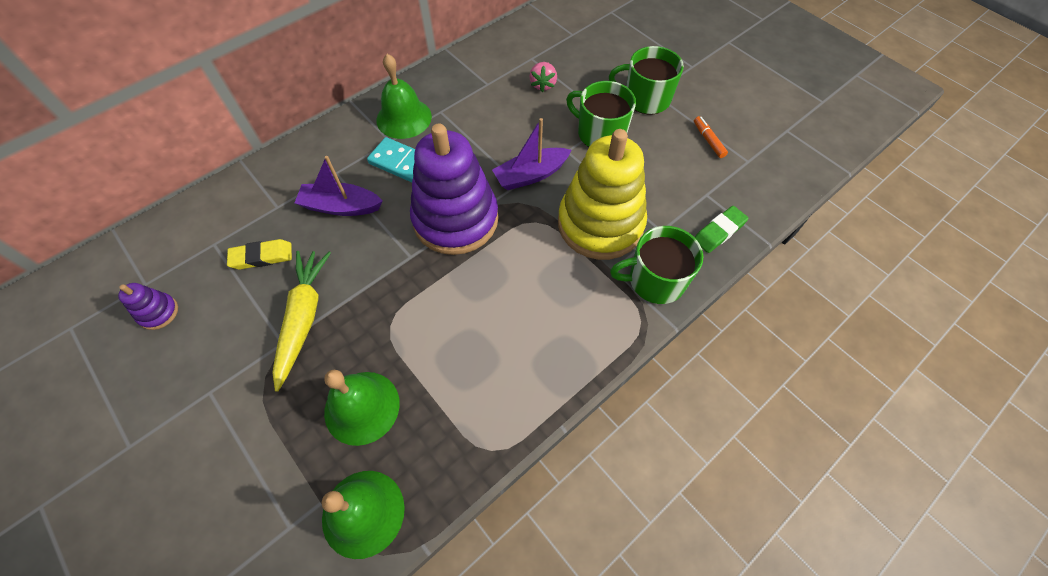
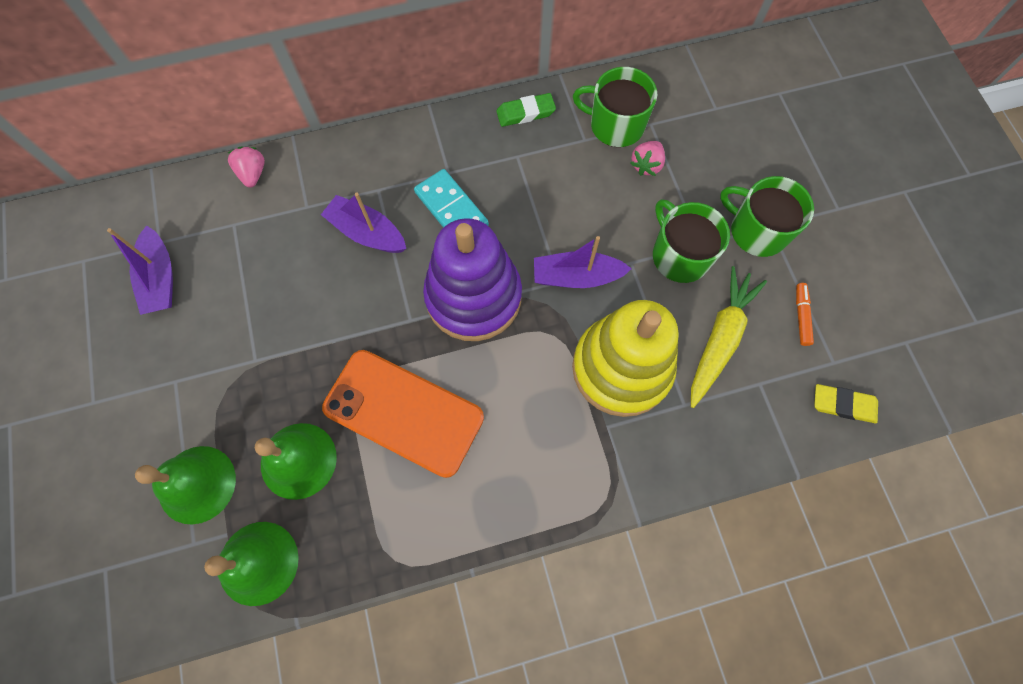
camera: 25 degrees right, 10 degrees up
purple stacking toy [118,283,178,330] -> purple boat [107,225,173,315]
yellow eraser [227,239,292,270] -> yellow eraser moved to [814,384,878,423]
yellow carrot [272,251,331,392] -> yellow carrot moved to [691,266,767,408]
green bell [376,54,432,139] -> green bell moved to [135,446,236,525]
green mug [610,226,703,304] -> green mug moved to [573,67,657,147]
green eraser [695,206,749,253] -> green eraser moved to [496,93,556,127]
none -> pink strawberry [228,147,265,188]
none -> orange phone [322,350,484,478]

